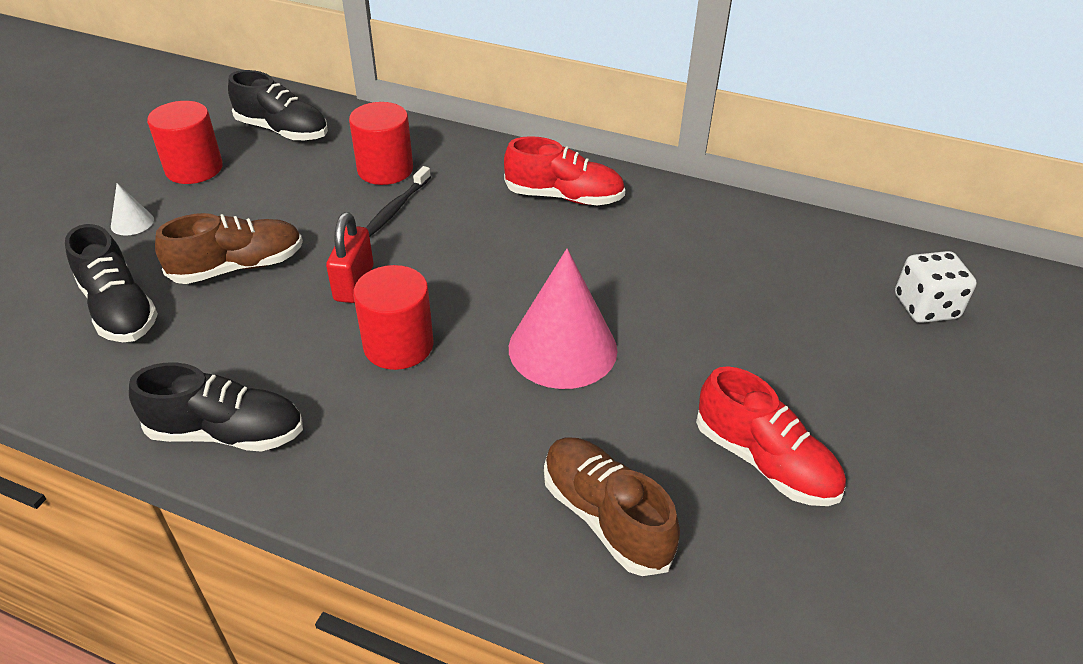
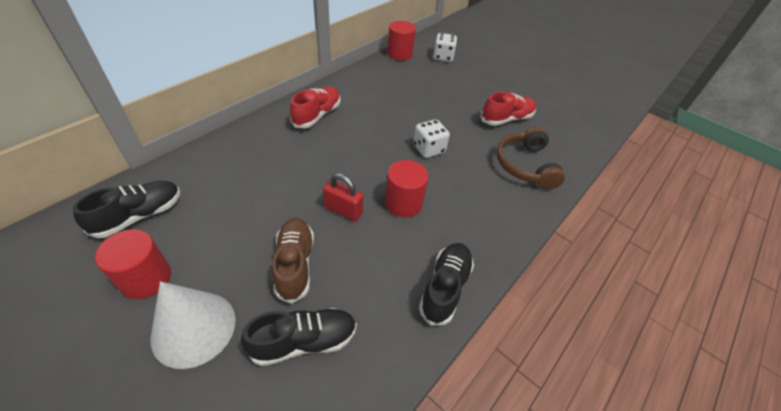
camera: 75 degrees left, 5 degrees up
white cone [111,183,154,235] -> white cone [150,281,236,369], size x2.29
red cylinder [349,102,413,185] -> red cylinder moved to [387,21,416,61]
black toothbrush [366,166,431,237] -> none
pink cone [509,249,617,389] -> white dice [413,119,450,158]
brown shoe [544,437,680,576] -> brown headphones [496,127,565,190]

